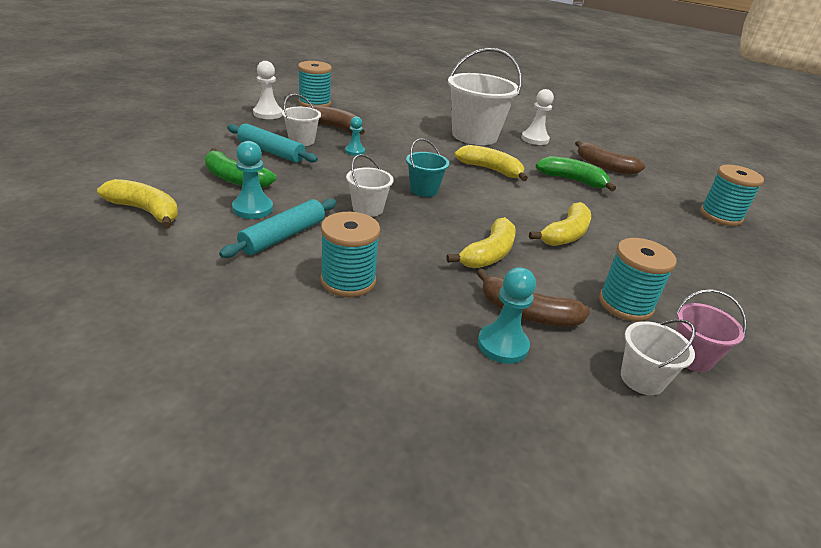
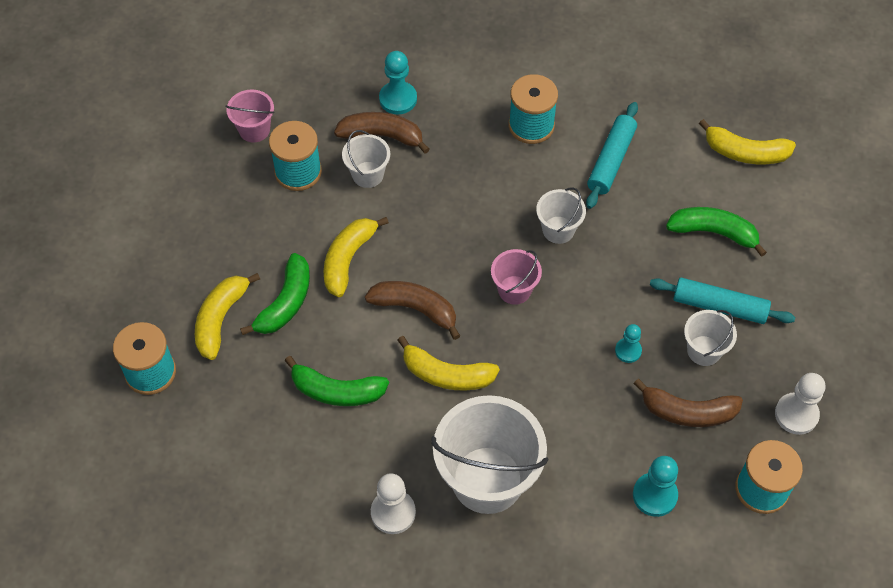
camera: 170 degrees right, 25 degrees up
turquoise pawn [232,141,273,219] -> turquoise pawn moved to [633,456,678,517]
turquoise bucket [406,138,449,197] -> pink bucket [491,249,542,305]
yellow banana [446,217,516,268] -> yellow banana moved to [195,273,260,360]
brown banana [575,141,646,175] -> brown banana moved to [365,281,460,340]
white bucket [621,319,696,395] -> white bucket moved to [342,130,390,188]
none -> green banana [240,253,310,335]

